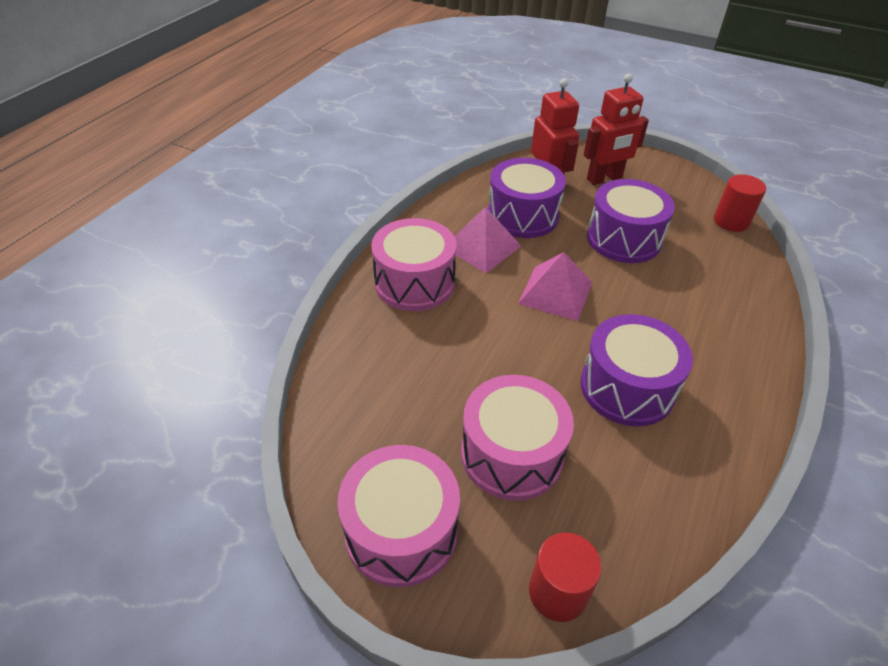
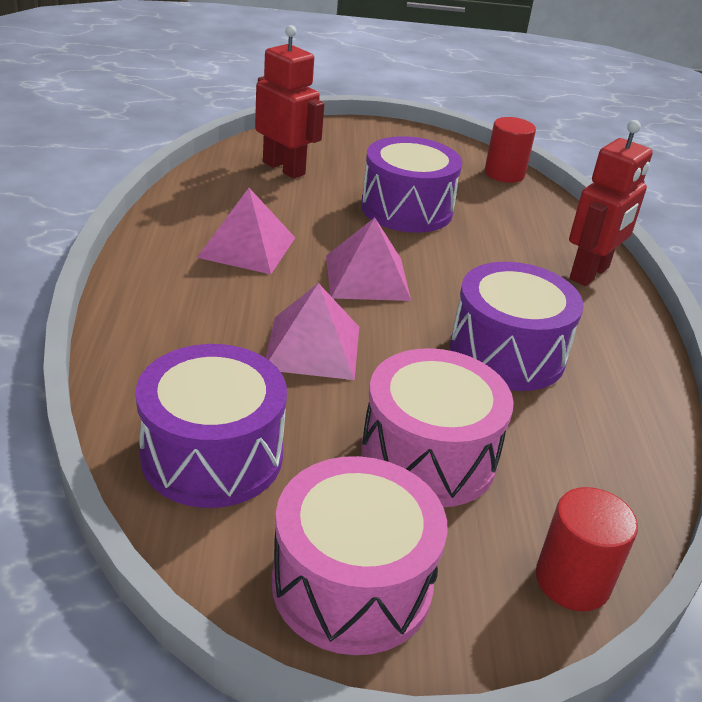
camera: 30 degrees left, 10 degrees down
pink drum [371,218,456,311] -> none
purple drum [488,158,566,238] -> purple drum moved to [135,344,287,508]
red robot [584,74,649,185] -> red robot moved to [569,120,653,286]
none -> pink pyramid [266,283,359,380]

